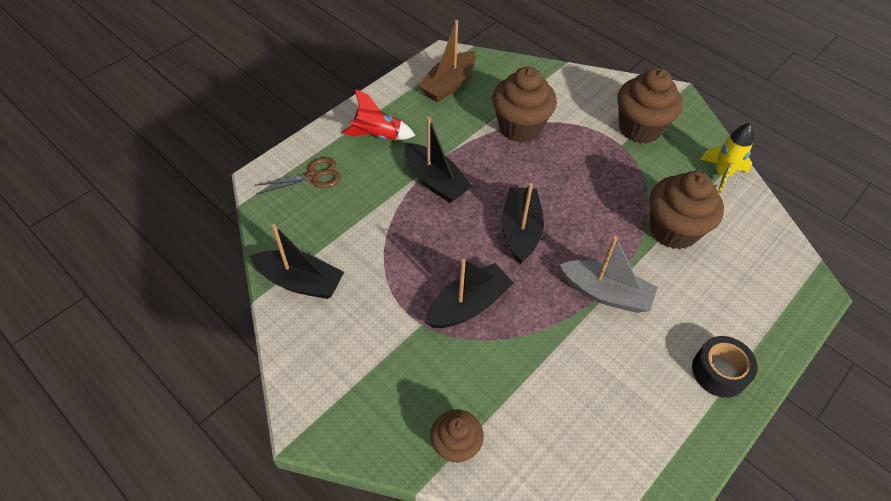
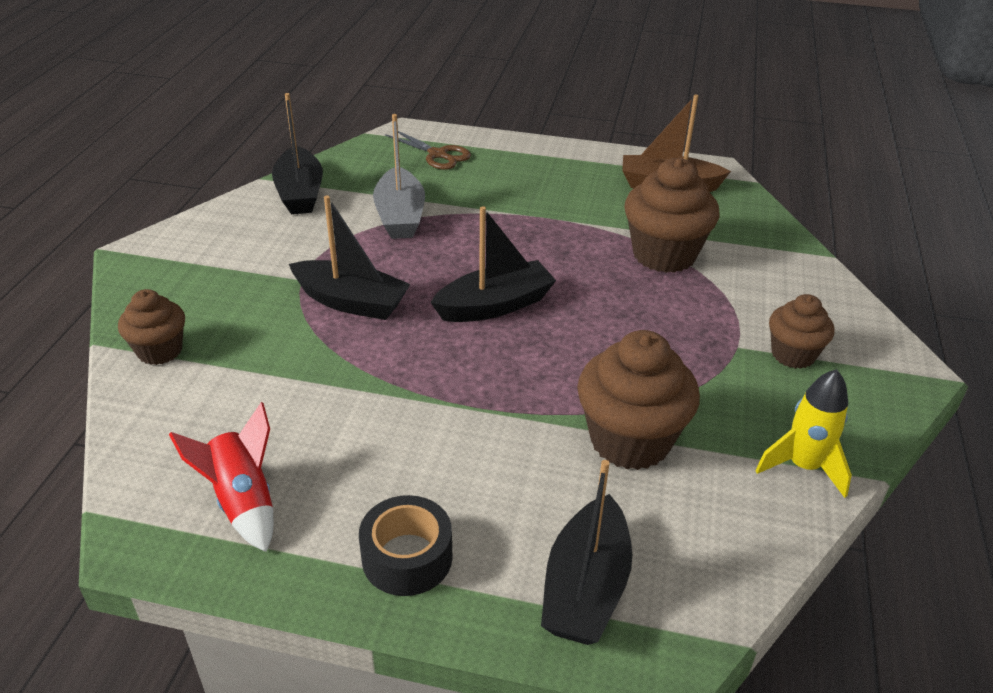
camera: 60 degrees right, 15 degrees down
red rocket [341,89,415,140] -> red rocket moved to [169,402,273,552]
black boat [404,117,472,203] -> black boat moved to [541,460,633,645]
grey boat [559,236,658,313] -> grey boat moved to [373,114,425,239]
brown cupcake [617,68,683,144] -> brown cupcake [769,294,834,369], size x0.60

